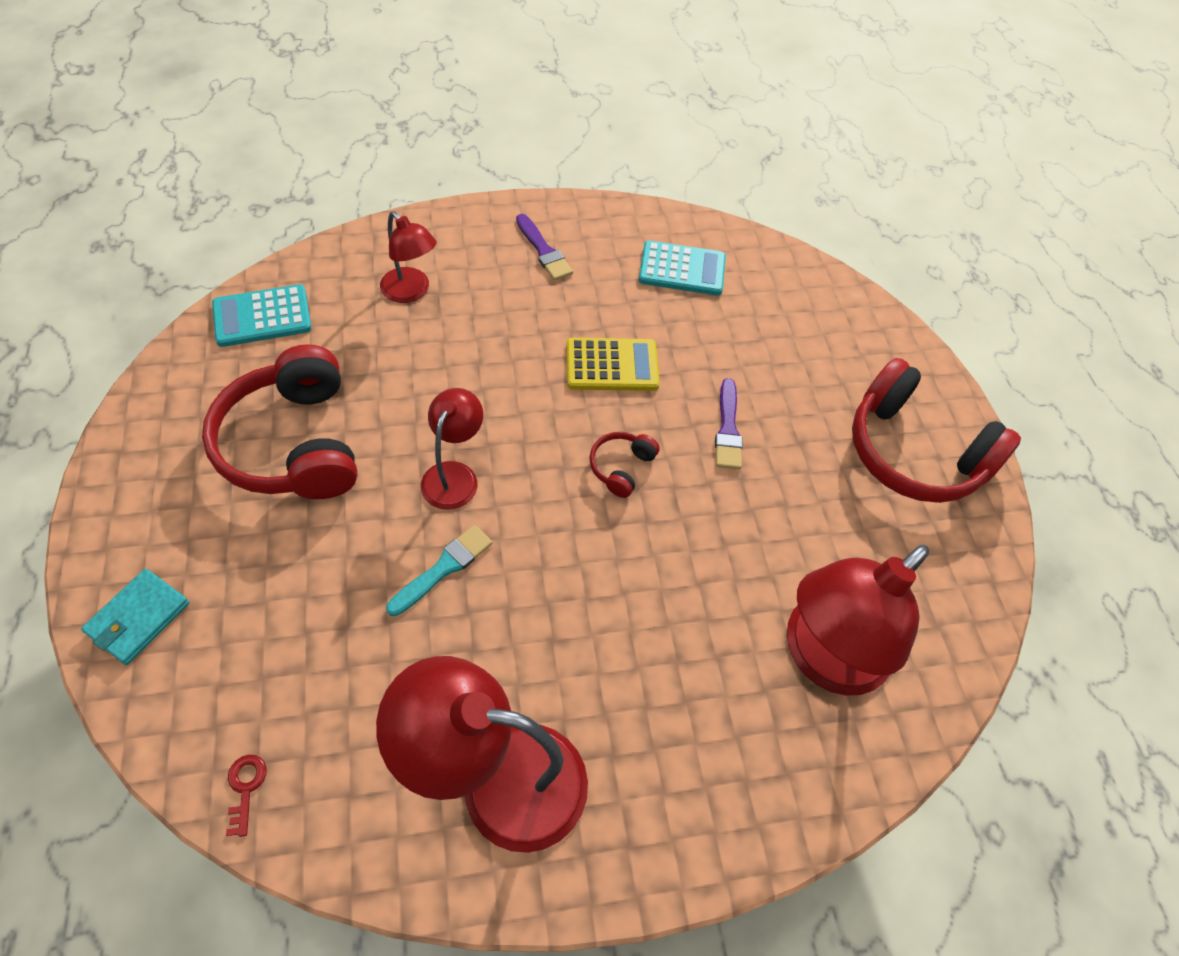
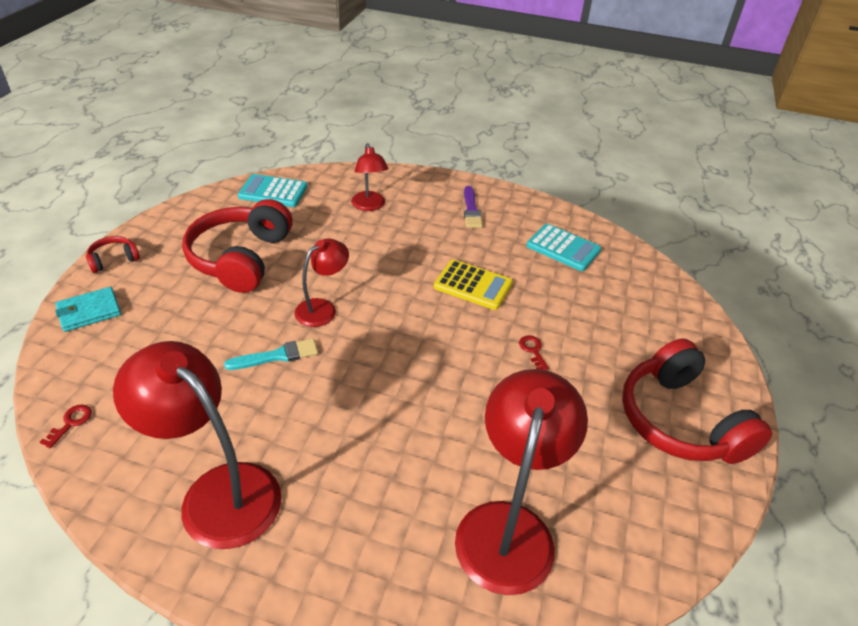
camera: 30 degrees right, 15 degrees down
red headphones [589,432,660,498] -> red headphones moved to [86,236,140,273]
purple brush [715,378,743,469] -> red key [519,335,549,370]
red lamp [787,545,930,696] -> red lamp turned 120 degrees clockwise [455,369,588,595]

